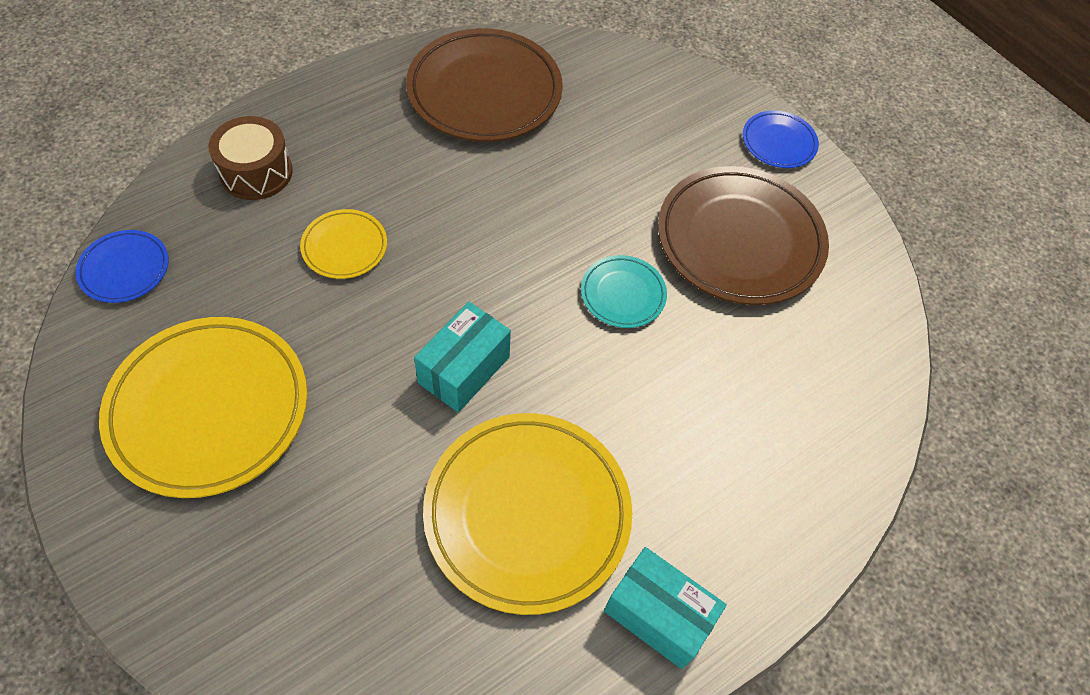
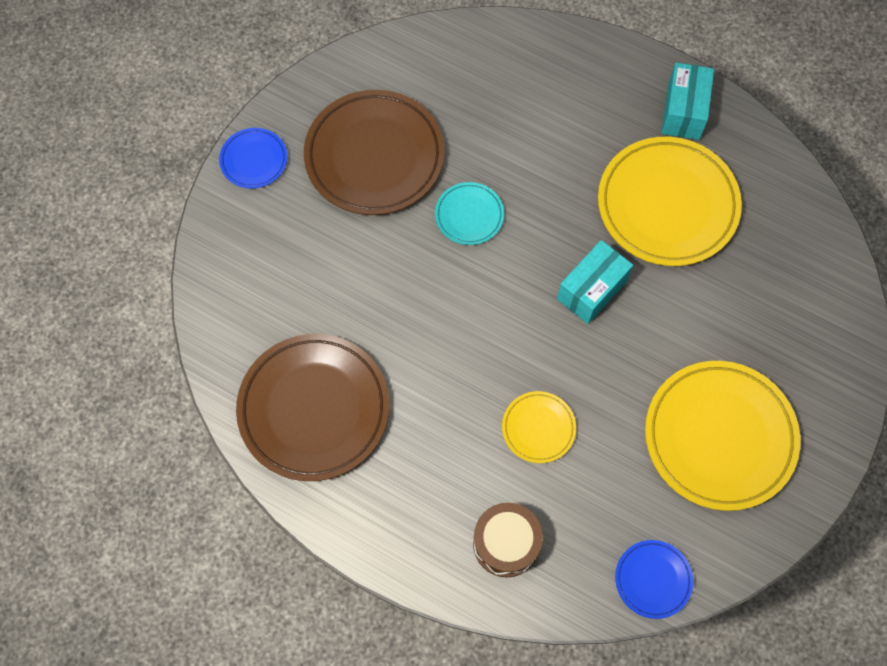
camera: 110 degrees left, 10 degrees up
turquoise box [414,302,511,413] -> turquoise box turned 60 degrees counterclockwise [557,240,633,324]

